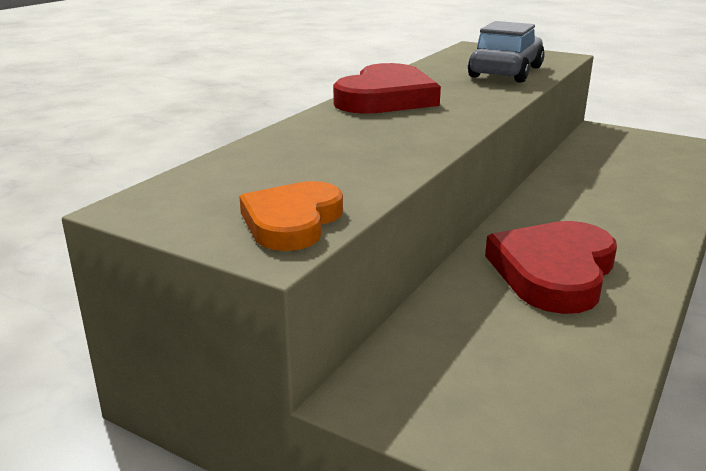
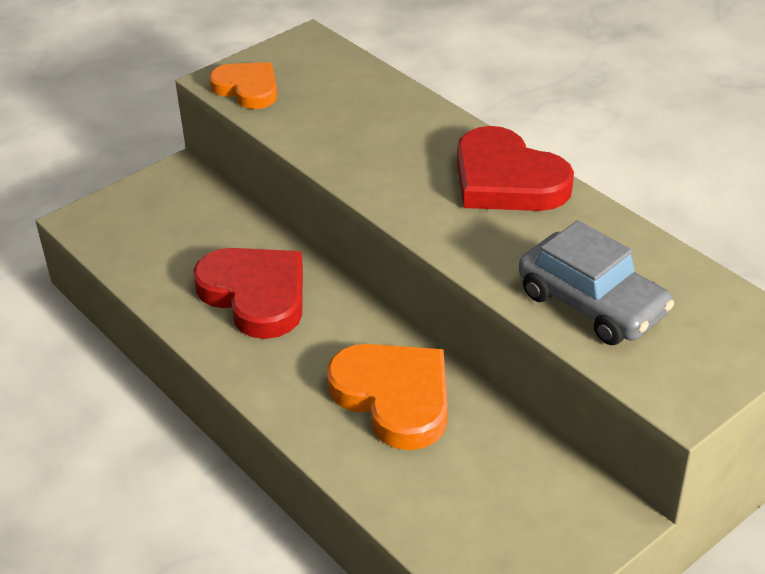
camera: 110 degrees right, 15 degrees up
none -> orange heart [327,344,448,450]

